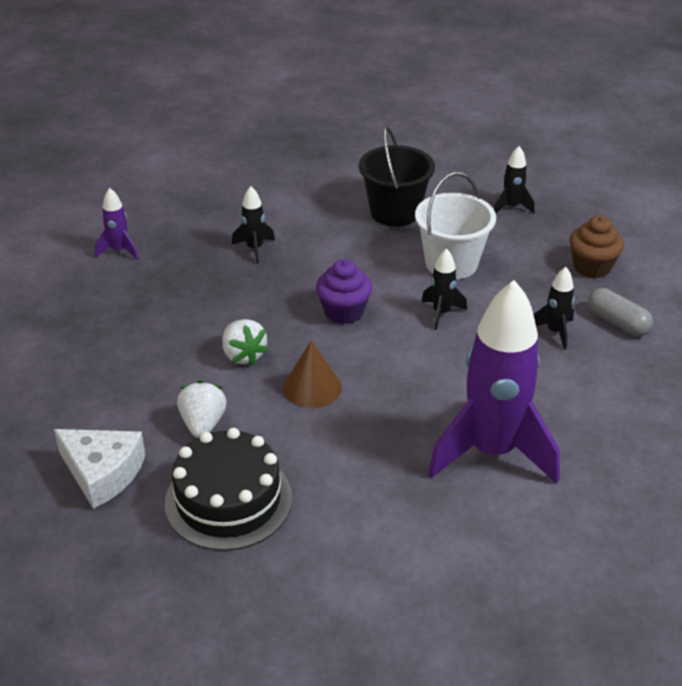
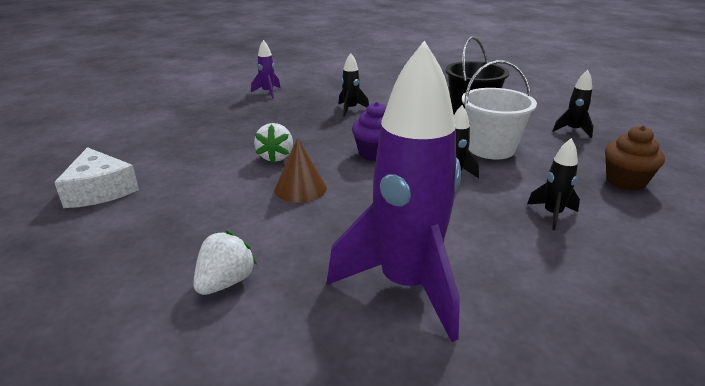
camera: 30 degrees right, 10 degrees down
black cake [165,428,292,551] -> none
white strawberry [177,380,227,438] -> white strawberry moved to [193,230,257,295]
grey capsule [588,288,654,336] -> none

